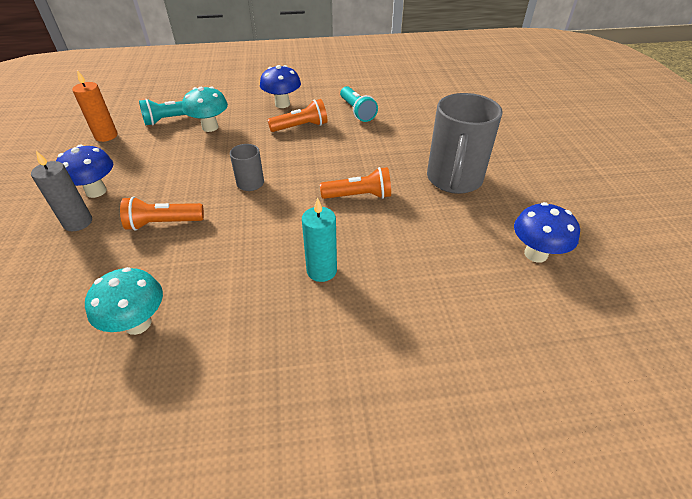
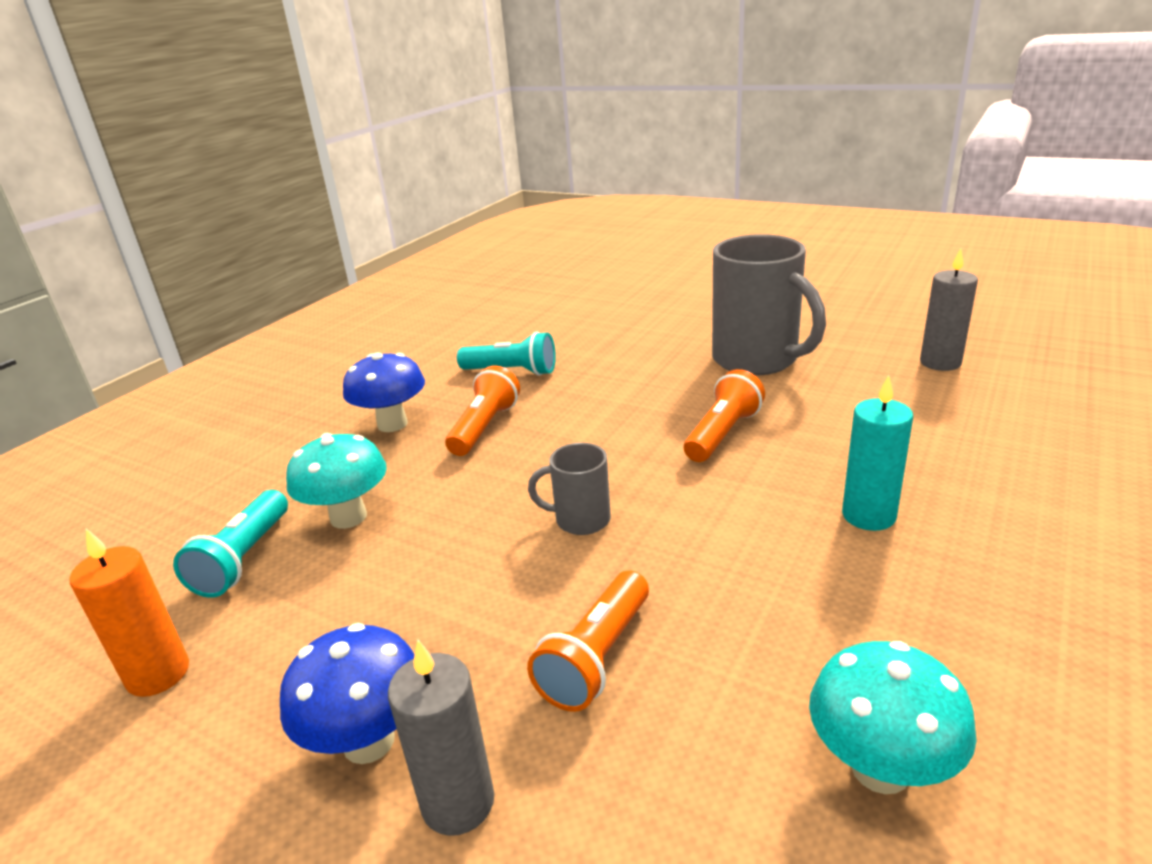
camera: 50 degrees left, 15 degrees down
blue mushroom [514,202,580,263] -> grey candle [920,248,978,371]

